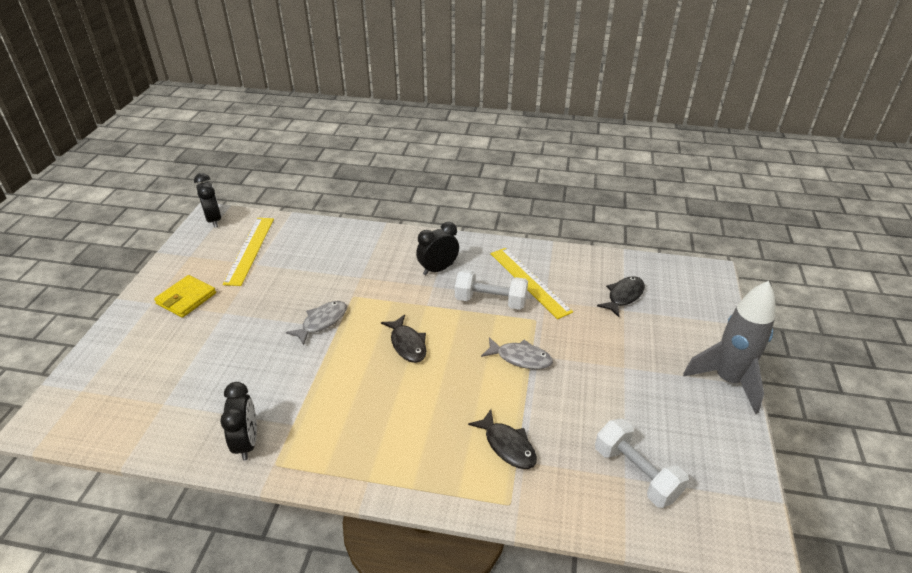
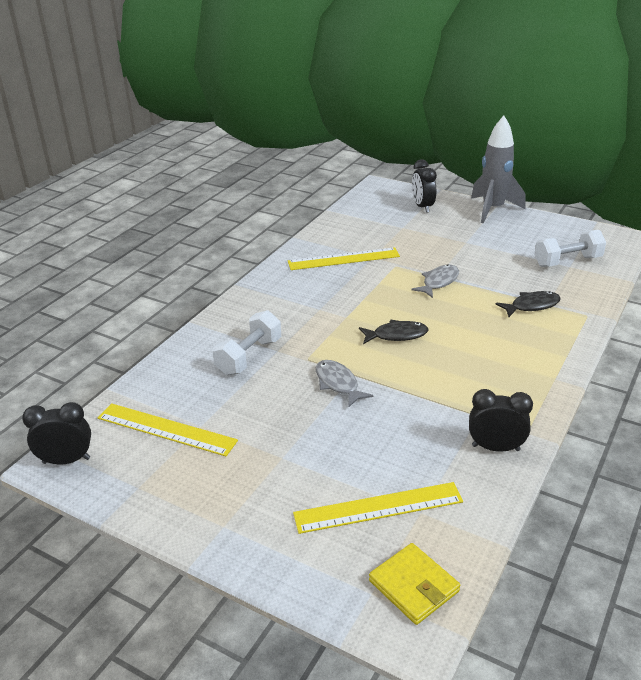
camera: 70 degrees left, 5 degrees down
yellow wallet [154,275,216,318] -> yellow wallet moved to [369,543,460,625]
black clock [416,222,459,275] -> black clock moved to [412,159,437,213]
white dumbbell [455,269,528,310] -> white dumbbell moved to [213,310,281,375]
black fish [597,276,645,317] -> none
none -> yellow ruler [293,482,463,534]

